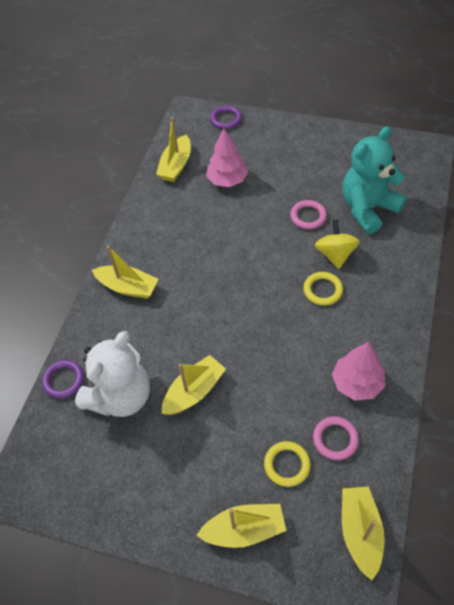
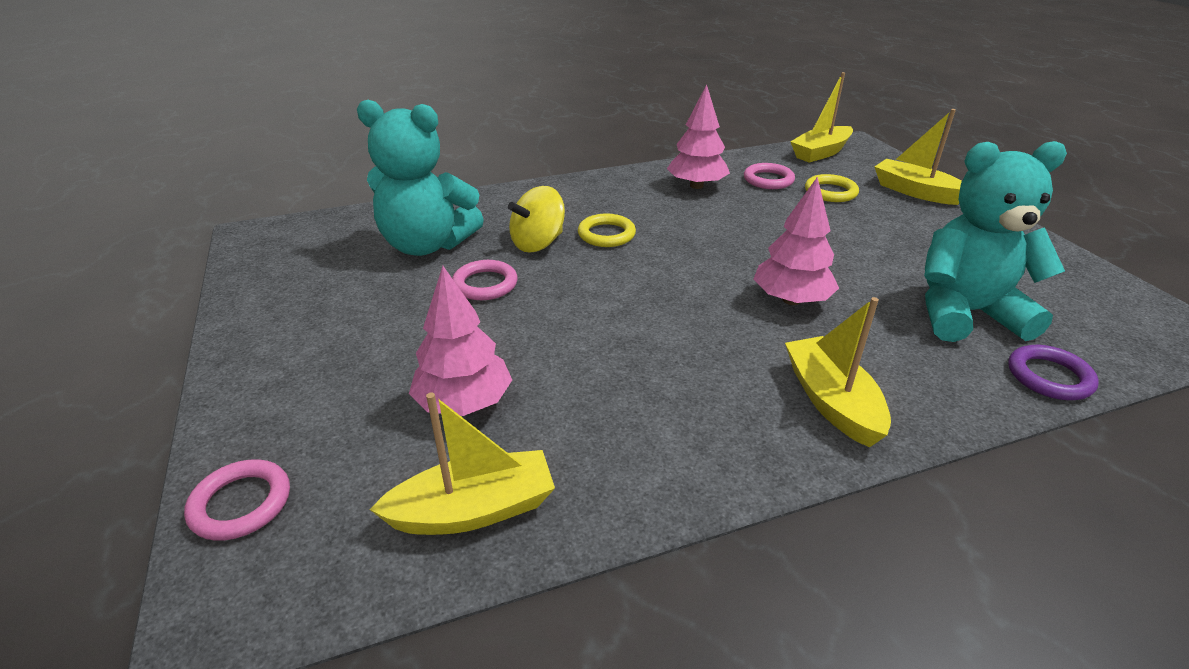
camera: 130 degrees left, 20 degrees down
white teddy bear [75,331,150,417] -> turquoise teddy bear [924,141,1067,342]
yellow boat [162,355,226,415] -> none
purple ring [210,105,242,129] -> pink ring [184,459,290,541]
none -> pink tree [754,177,839,305]

